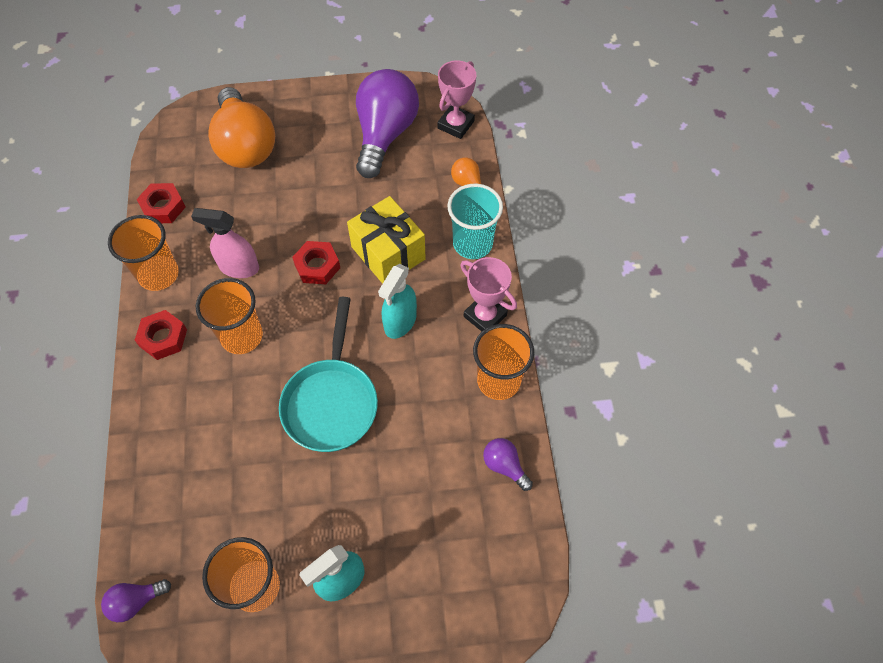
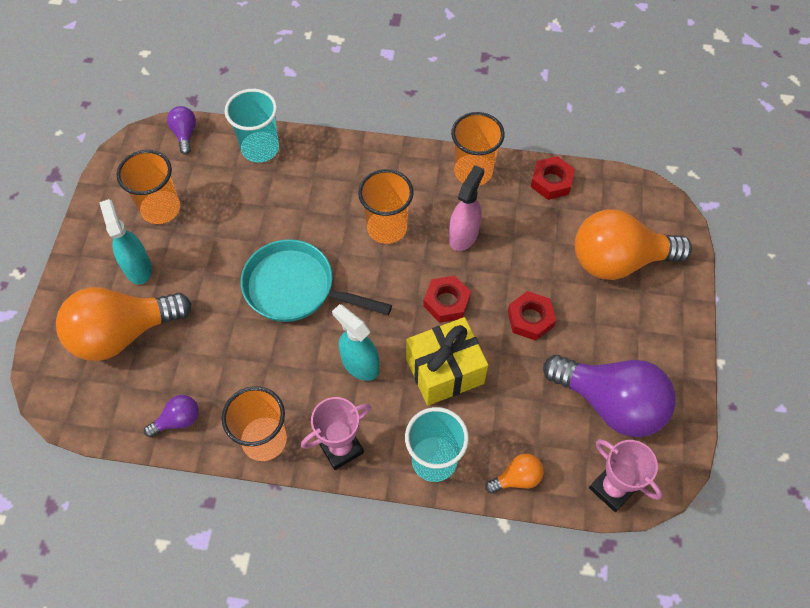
camera: 105 degrees right, 0 degrees up
red nut [135,310,187,360] -> red nut moved to [508,291,556,341]
none -> orange light bulb [56,287,192,361]
none -> turquoise cup [225,89,279,162]

